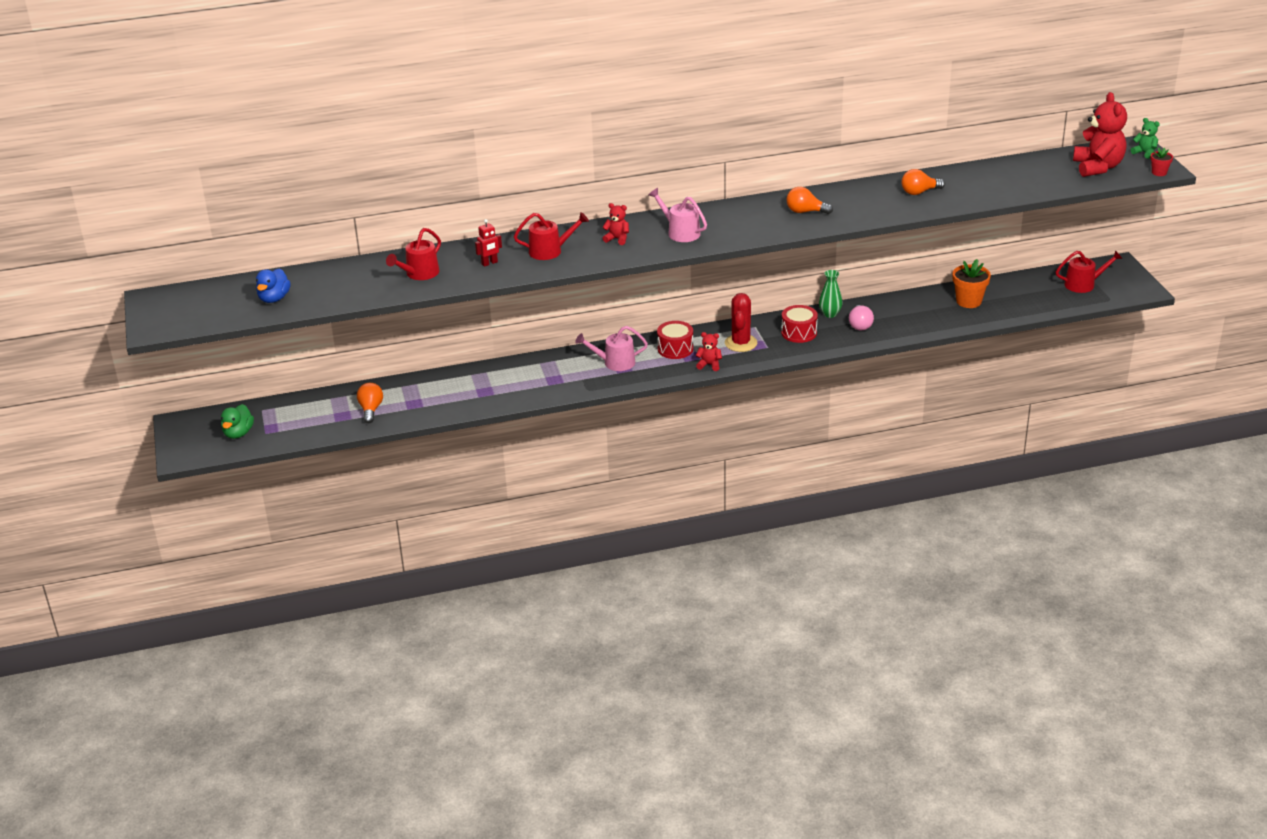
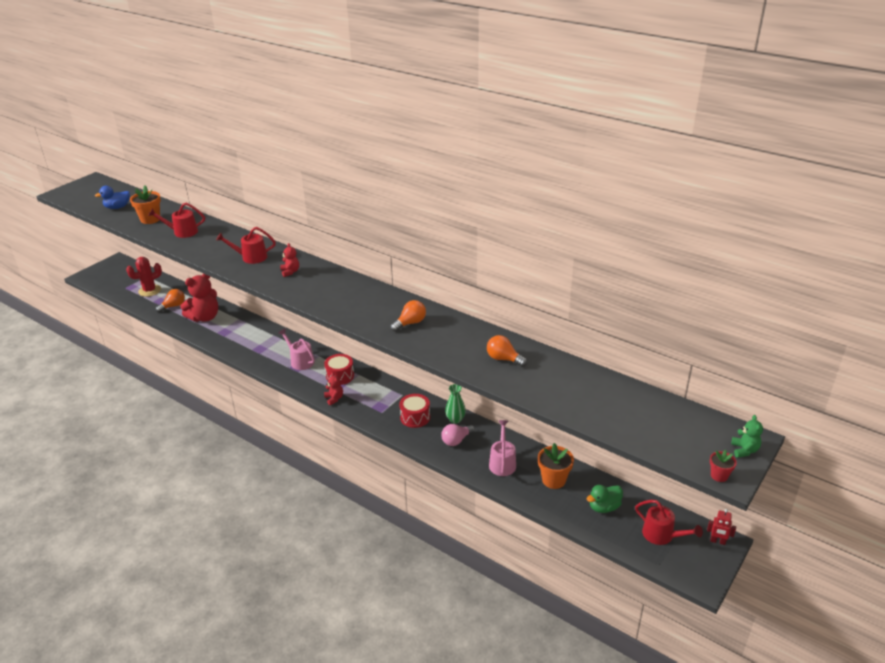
camera: 50 degrees right, 0 degrees up
green duck [221,404,254,439] -> green duck moved to [587,485,623,513]
red robot [475,219,502,267] -> red robot moved to [707,509,736,545]
red watering can [514,212,589,260] -> red watering can turned 135 degrees clockwise [216,227,276,264]
pink watering can [648,188,707,242] -> pink watering can moved to [489,420,516,476]
red cactus [725,293,757,352] -> red cactus moved to [126,257,162,297]
orange light bulb [787,187,833,214] -> orange light bulb turned 75 degrees clockwise [391,300,426,332]
red teddy bear [1073,92,1127,177] -> red teddy bear moved to [180,274,218,322]
none -> orange flower pot [130,186,161,224]

